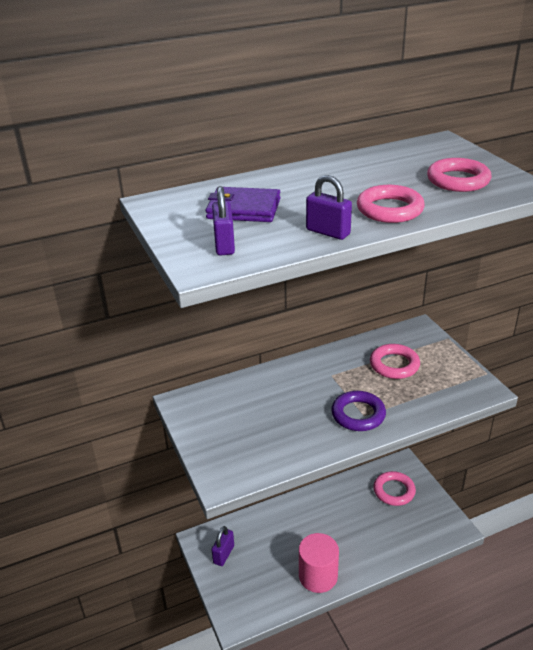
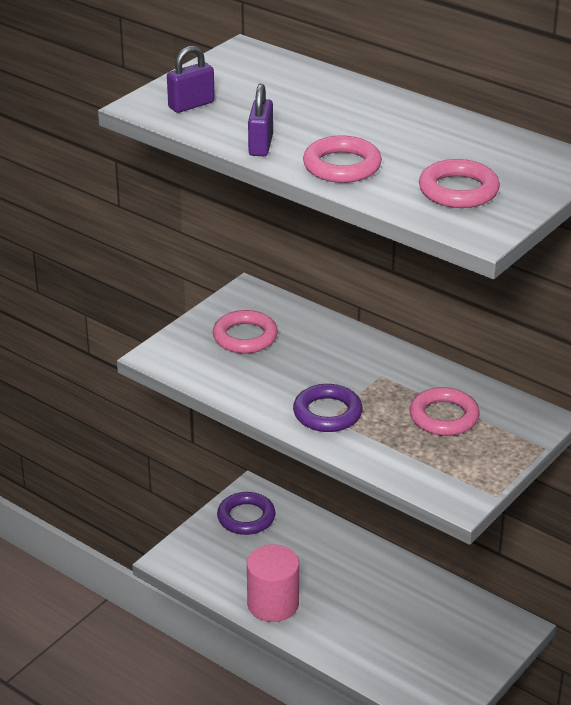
camera: 60 degrees right, 0 degrees up
purple wallet [206,187,281,222] -> none
purple padlock [211,526,234,566] -> purple ring [217,492,276,535]
pink ring [373,471,416,506] -> pink ring moved to [213,310,278,354]

